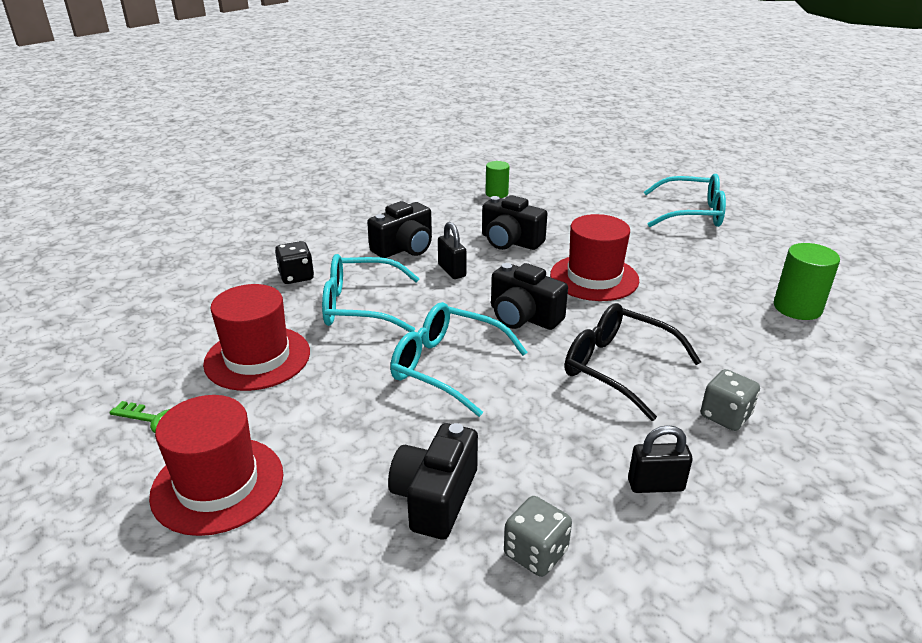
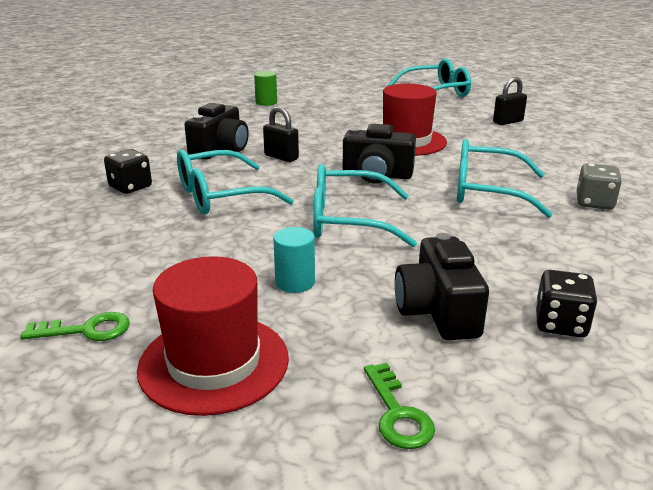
camera: 25 degrees left, 5 degrees down
red hat [203,284,310,391] -> none
black camera [482,195,547,250] -> none
grey dice [504,496,572,577] -> black dice [535,270,597,337]
black glasses [565,303,701,421] -> turquoise glasses [457,139,553,218]
black padlock [628,425,693,493] -> black padlock moved to [493,77,527,125]
green cylinder [774,243,840,320] -> none
none -> turquoise cylinder [273,227,315,293]
none -> green key [364,363,435,449]

